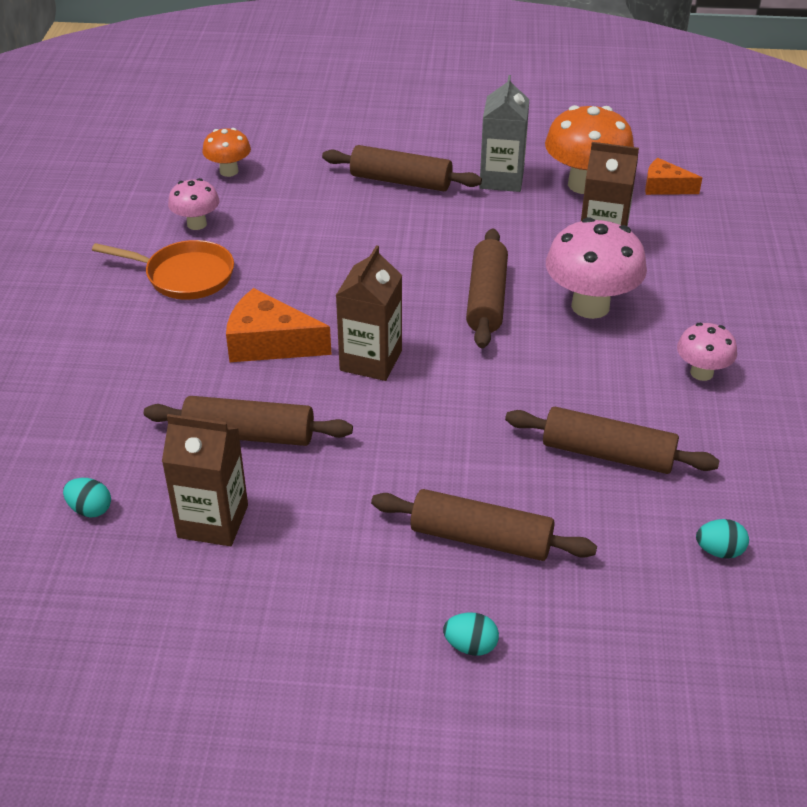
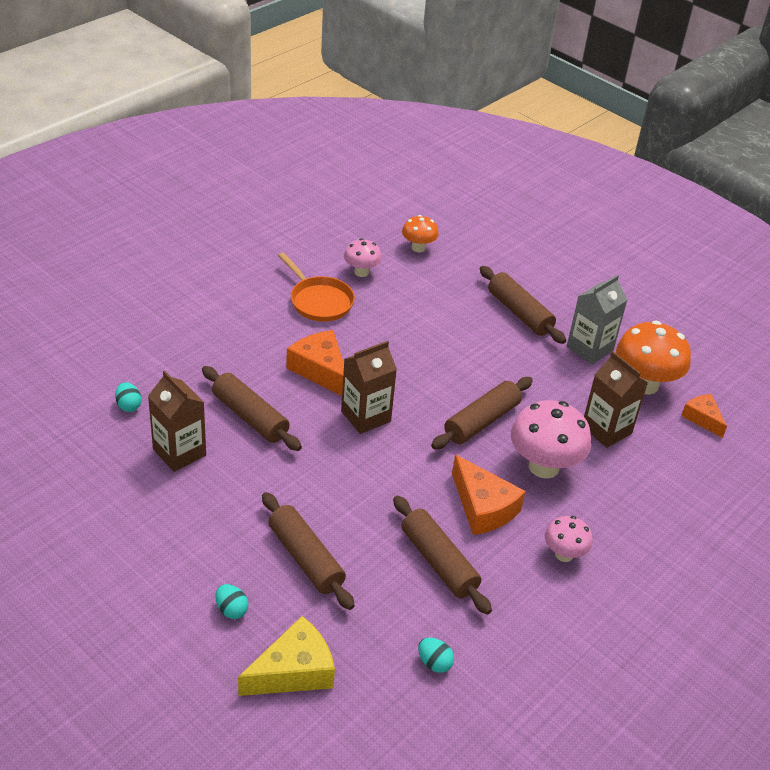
camera: 35 degrees right, 0 degrees up
none -> yellow cheese [238,616,335,696]
none -> orange cheese [452,455,526,535]

